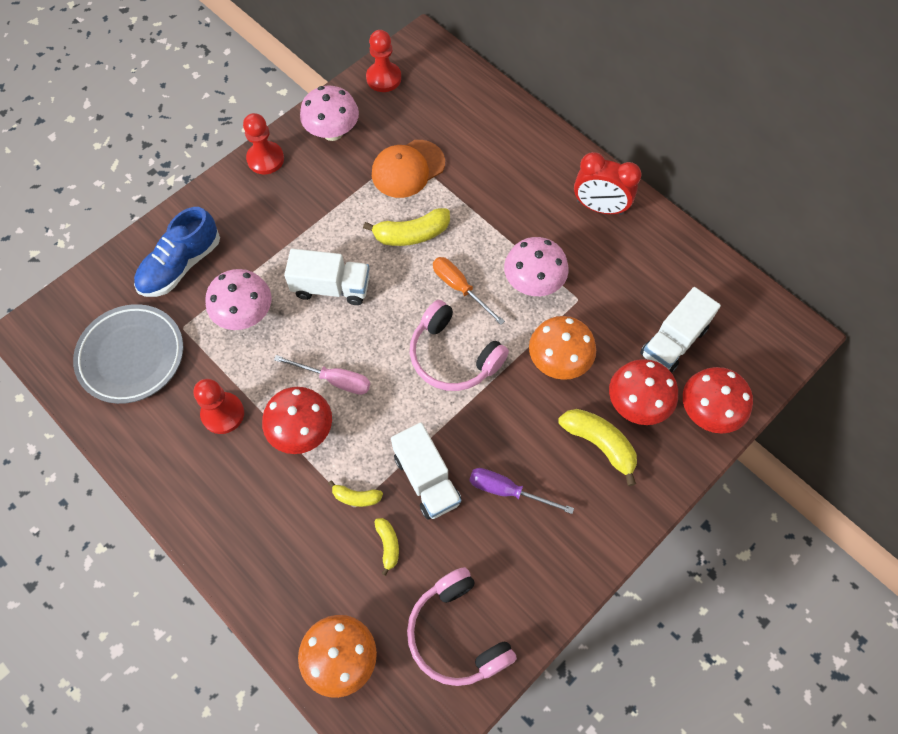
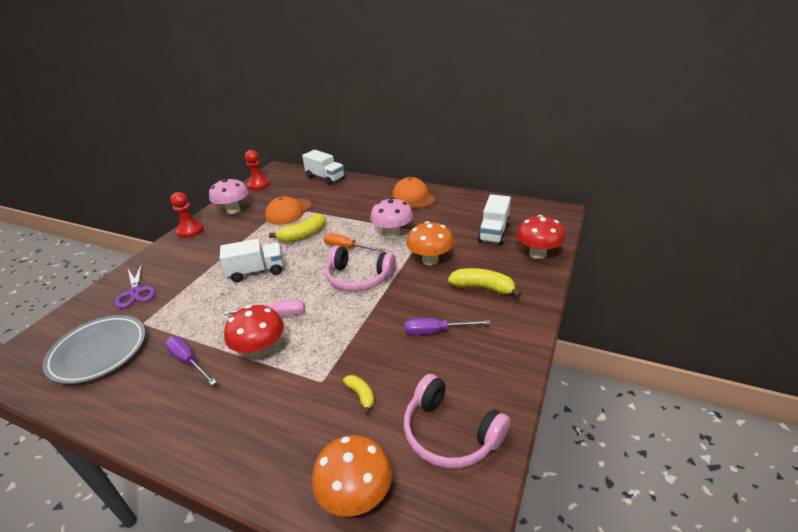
camera: 20 degrees left, 30 degrees down
blue shoe [134,207,220,297] -> purple scissors [114,263,156,308]
red pawn [194,379,244,434] -> purple screwdriver [165,336,217,385]
pink mushroom [205,269,272,330] -> none
yellow banana [328,480,383,507] -> none
white truck [391,423,462,520] -> white truck moved to [302,150,345,185]
red clock [574,152,641,215] -> orange cap [392,177,435,209]
red mushroom [609,359,678,425] -> none

